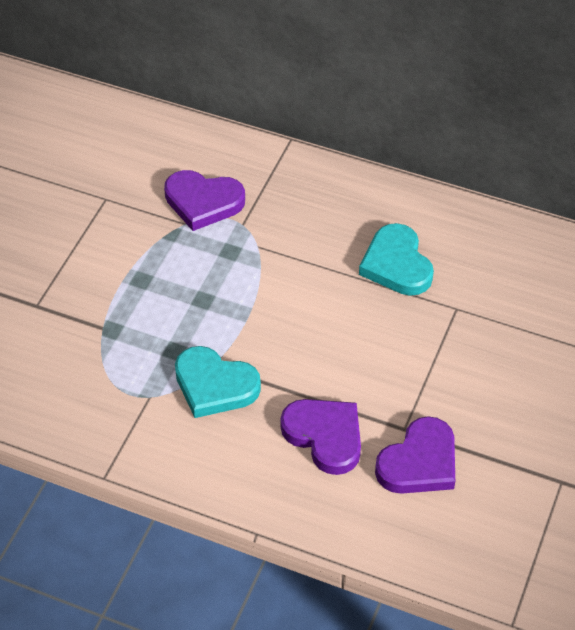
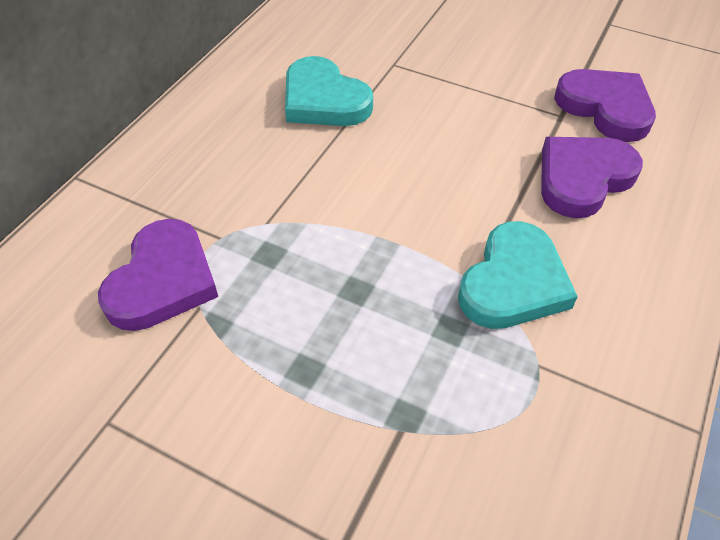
camera: 85 degrees left, 0 degrees up
turquoise heart [359,223,434,296] -> turquoise heart turned 60 degrees clockwise [285,56,373,126]

